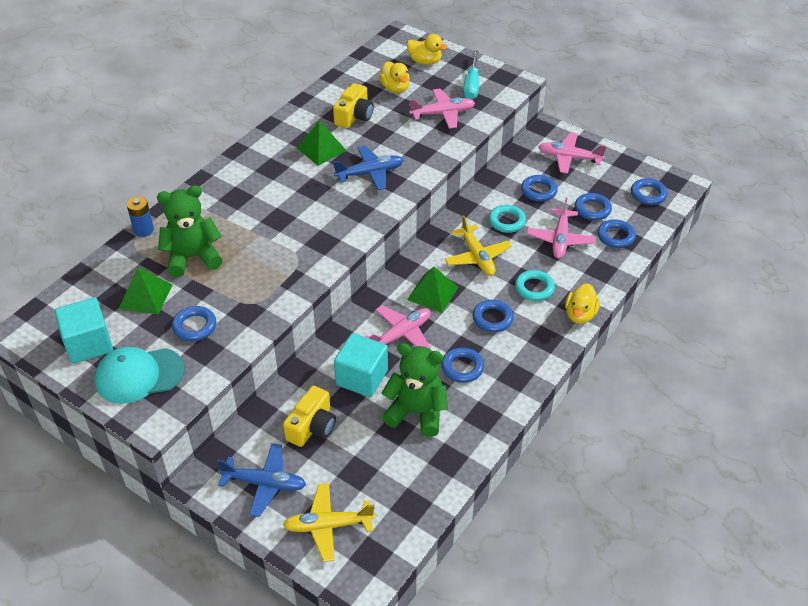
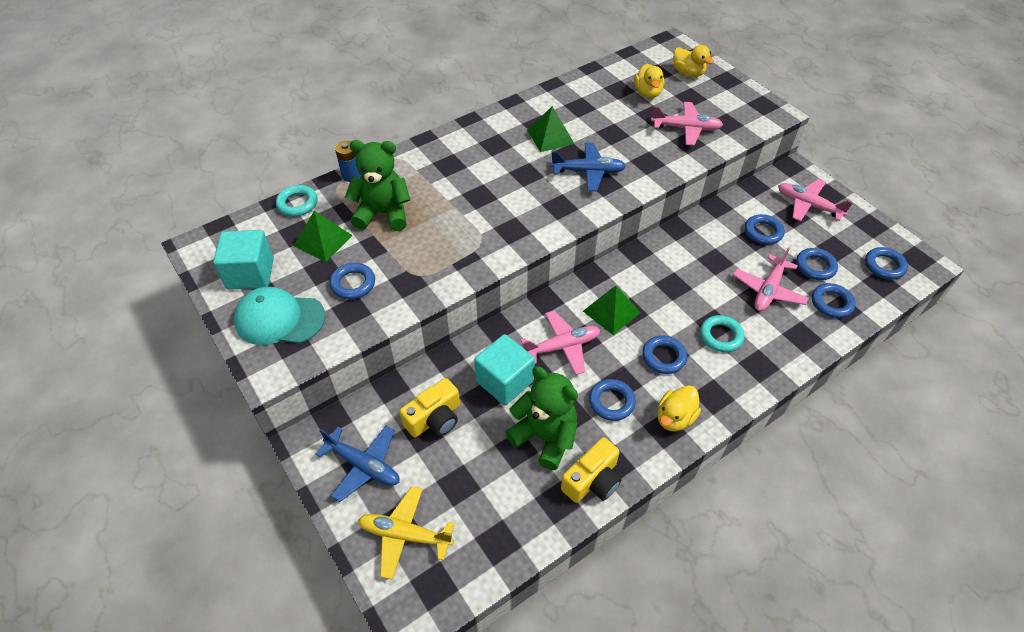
camera: 20 degrees right, 5 degrees up
yellow camera [333,83,374,128] -> yellow camera moved to [561,437,622,503]
yellow plane [444,216,512,276] -> none
turquoise screwdriver [463,50,479,99] -> none
turquoise ring [489,205,526,233] -> turquoise ring moved to [276,185,318,216]
yellow duck [565,283,600,324] -> yellow duck moved to [658,385,701,432]

